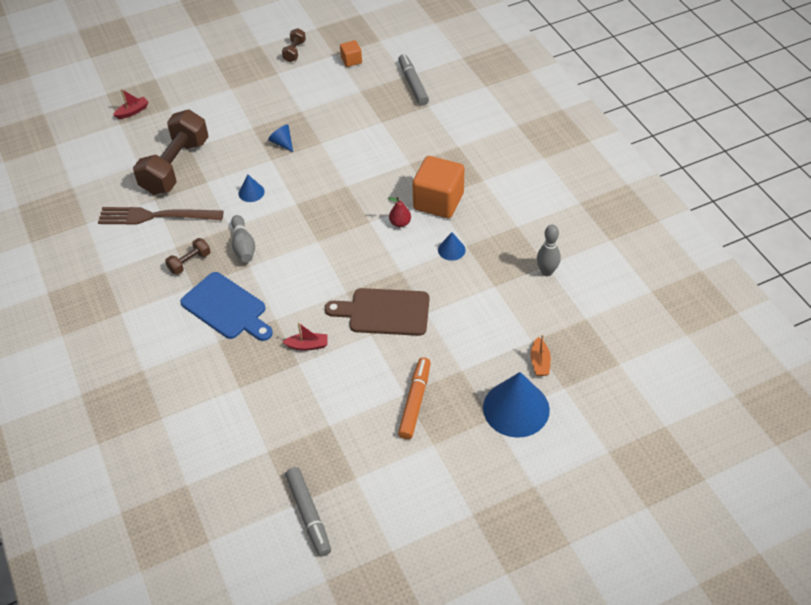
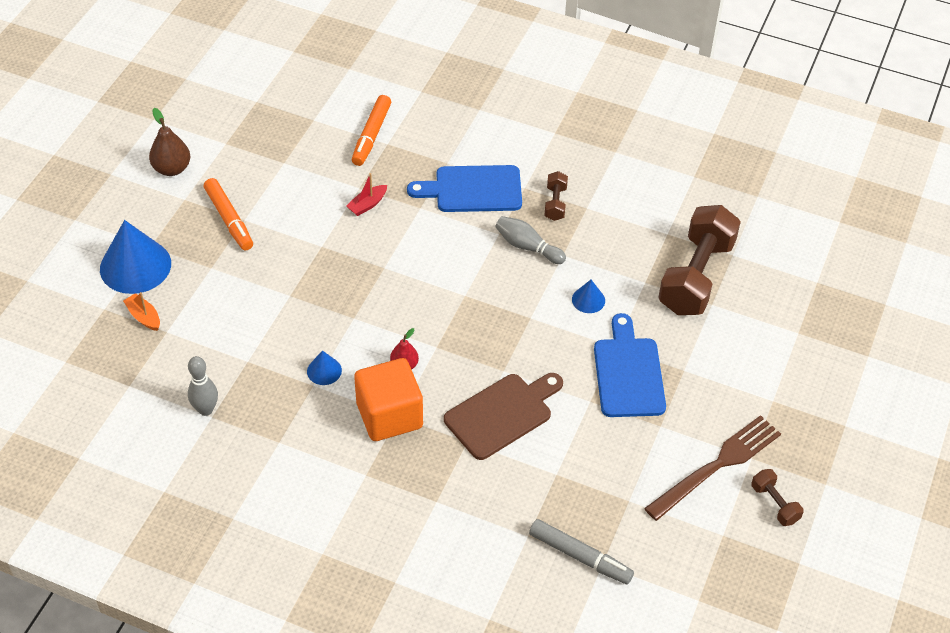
camera: 135 degrees right, 0 degrees up
brown fork [98,207,224,225] -> brown fork moved to [644,415,781,521]
red boat [113,89,149,119] -> none
brown dumbbell [133,110,209,195] -> brown dumbbell turned 45 degrees clockwise [658,205,741,315]
blue cone [268,125,293,152] -> blue cutting board [594,313,666,417]
grey marker [285,467,331,556] -> none
brown cutting board [325,288,429,336] -> brown cutting board moved to [444,373,563,460]
orange cube [340,40,362,67] -> none
none -> brown pear [149,108,190,176]
none -> orange marker [352,95,391,166]

